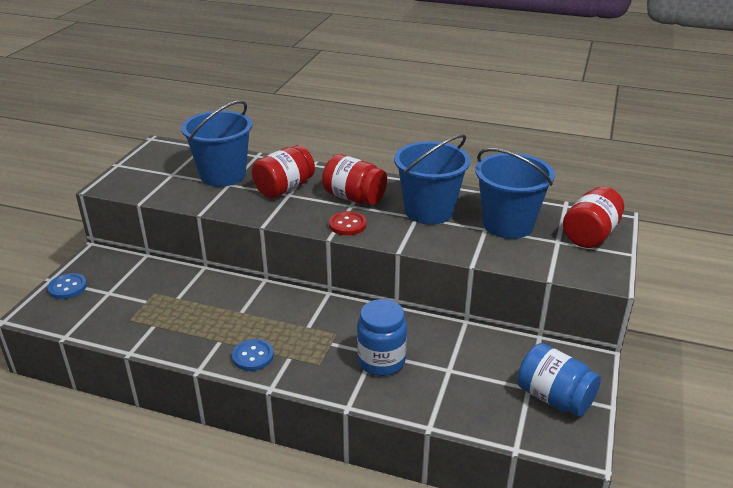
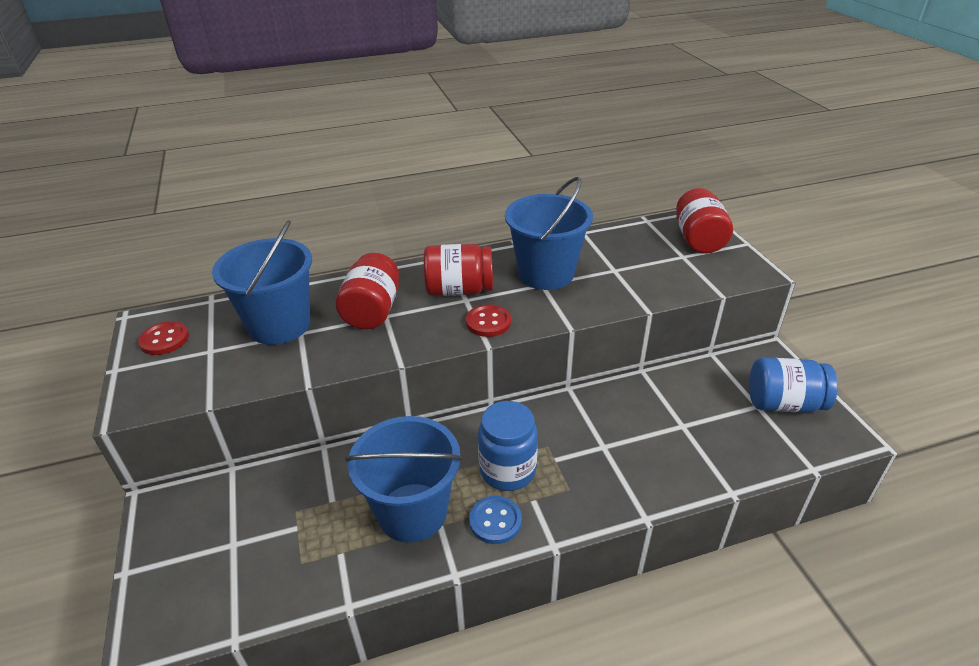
camera: 35 degrees left, 5 degrees up
blue button [47,273,87,299] -> none
blue jar [357,299,407,376] -> blue jar moved to [478,401,538,491]
blue bucket [475,148,555,239] -> blue bucket moved to [345,416,463,543]
none -> red button [138,321,189,355]

